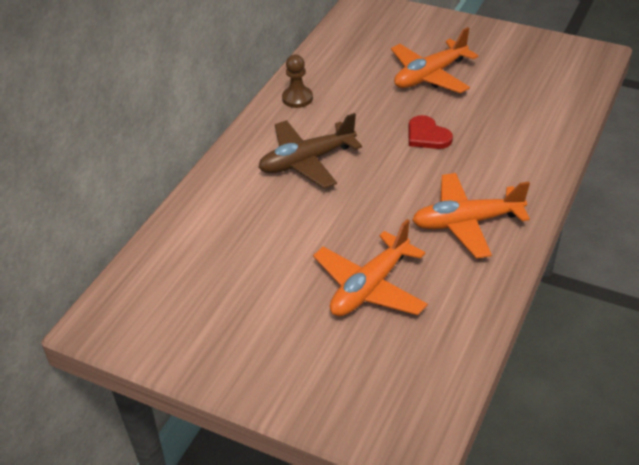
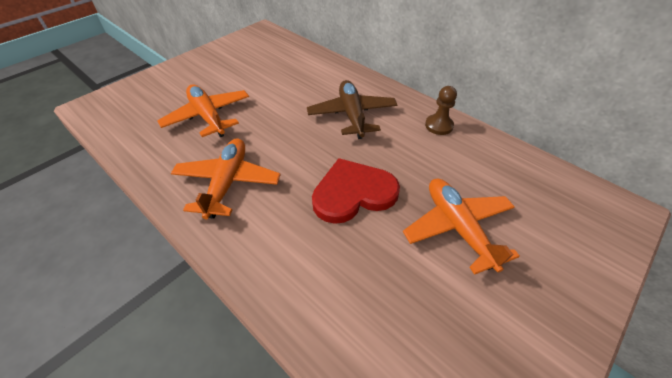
camera: 105 degrees right, 5 degrees up
red heart [408,115,453,149] -> red heart [312,158,400,224], size x1.70

